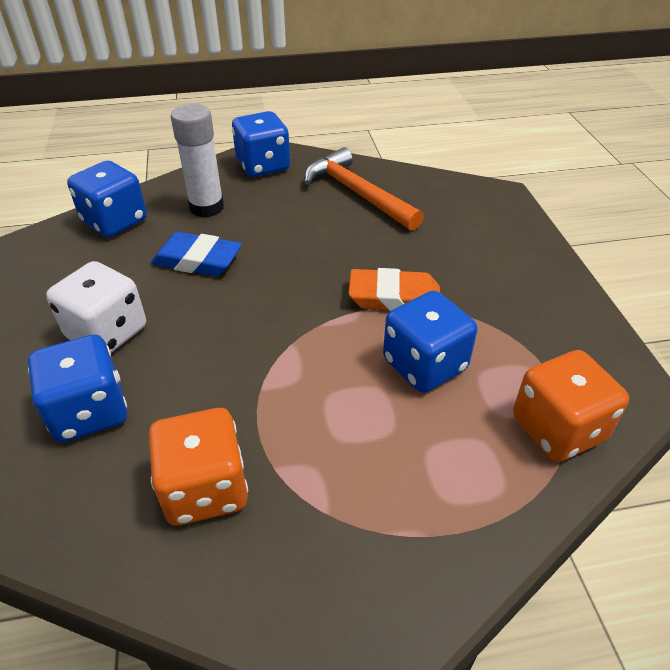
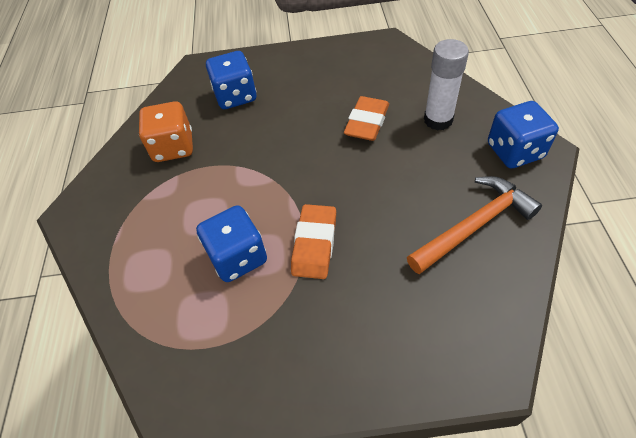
camera: 100 degrees right, 10 degrees up
white dice [46,261,146,353] -> none
blue dice [67,161,147,237] -> none
blue eraser [151,232,242,276] -> orange eraser [344,96,389,141]
orange dice [513,350,629,462] -> none

